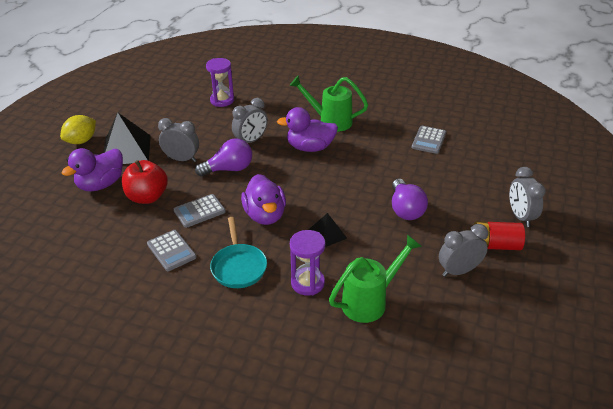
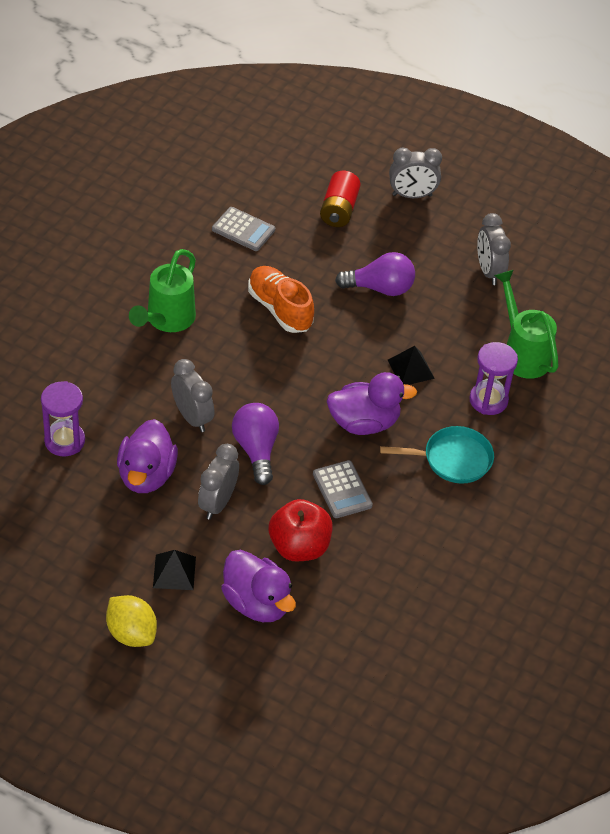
camera: 85 degrees left, 10 degrees up
black pyramid [103,112,151,164] -> black pyramid [153,550,196,590], size x0.55
grey calculator [147,230,197,271] -> none
purple duck [277,107,338,152] -> purple duck moved to [117,419,178,493]
red battery [474,221,525,250] -> red battery moved to [320,171,361,227]
none -> orange shoe [248,266,314,333]

